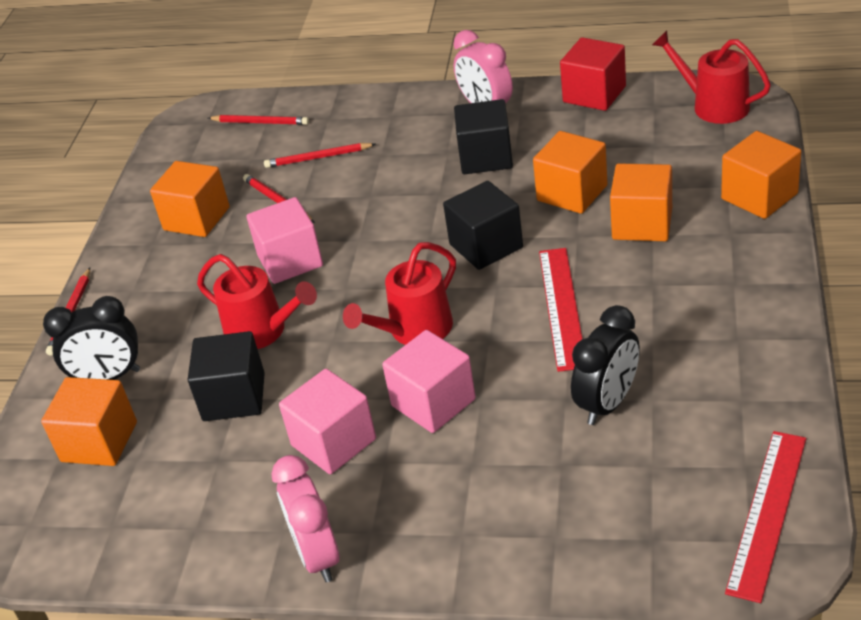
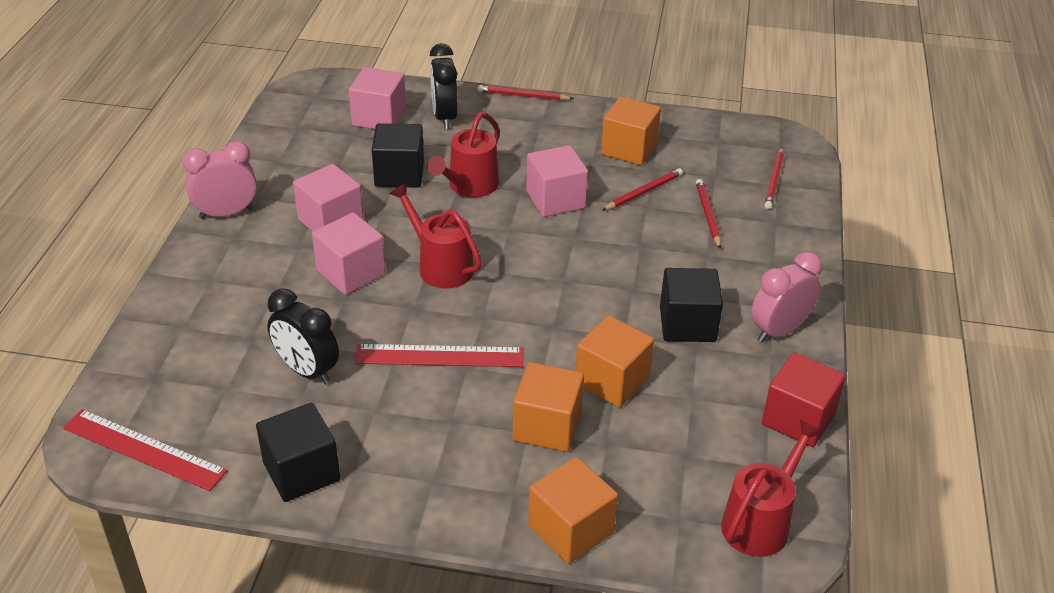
camera: 85 degrees right, 0 degrees up
orange cube [41,377,137,466] -> pink cube [349,67,406,129]
black cube [443,181,523,270] -> black cube moved to [256,403,340,502]

